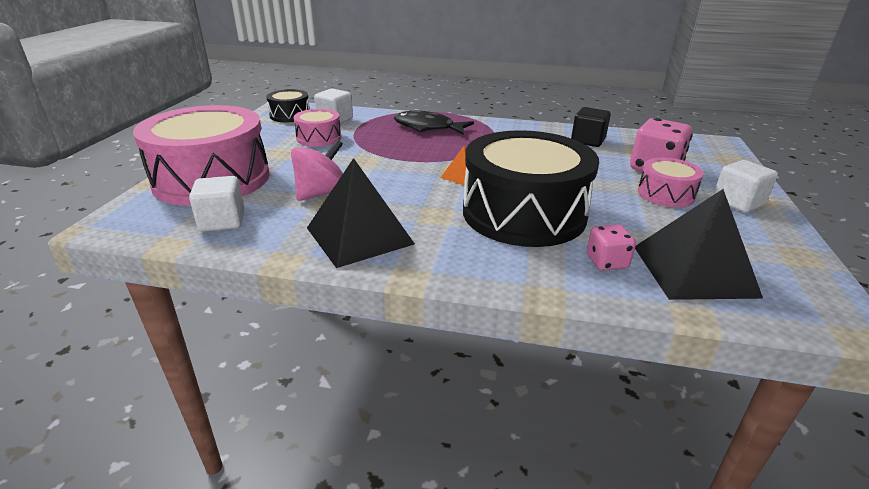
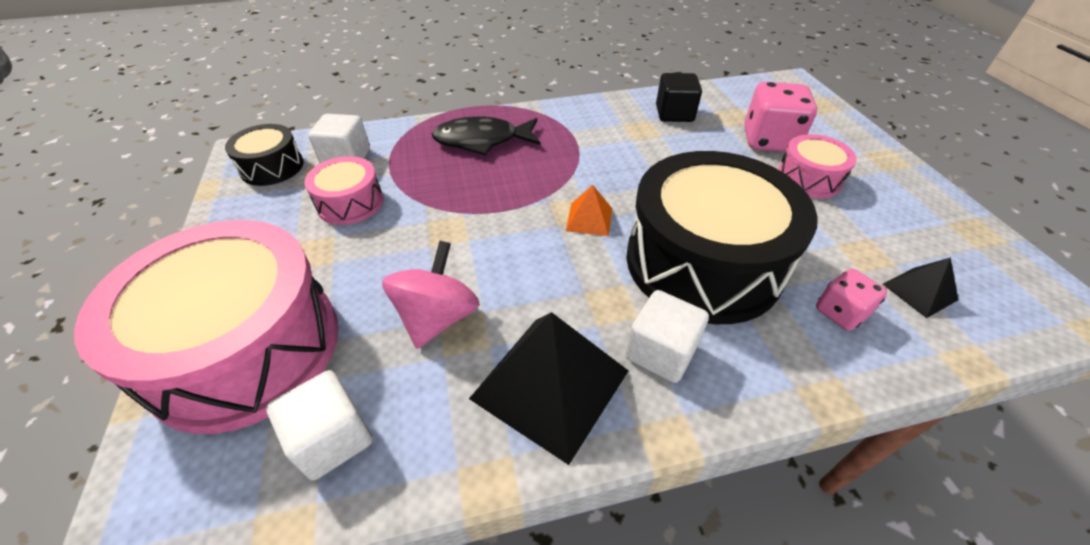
camera: 25 degrees left, 15 degrees up
black pyramid [635,189,763,300] -> black pyramid [883,257,958,318], size x0.49
white cube [713,160,778,213] -> white cube moved to [625,290,709,383]

